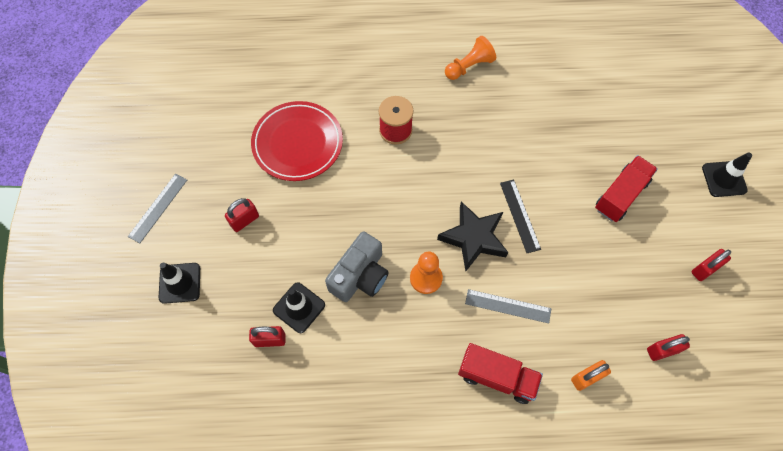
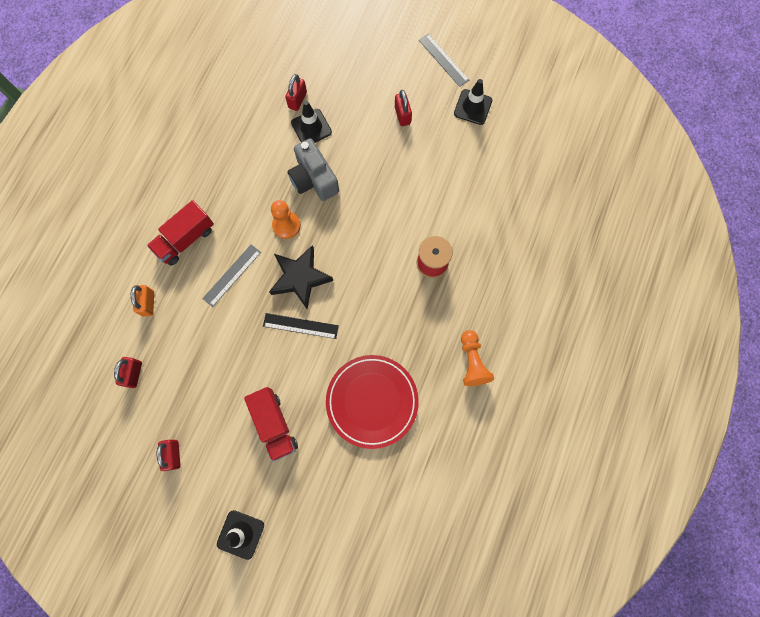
camera: 115 degrees right, 10 degrees up
black traffic cone [159,263,200,304] -> black traffic cone moved to [454,79,492,125]
red plate [251,101,343,181] -> red plate moved to [326,355,419,449]

